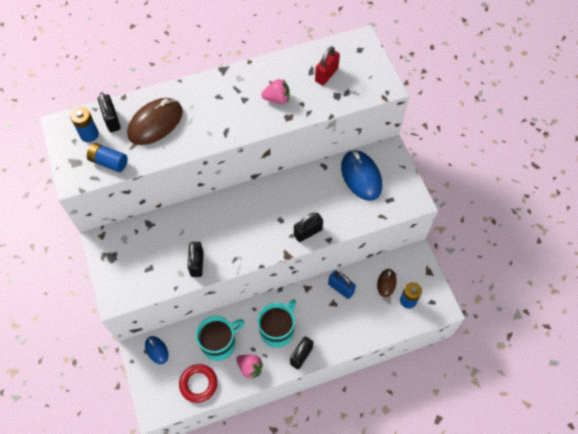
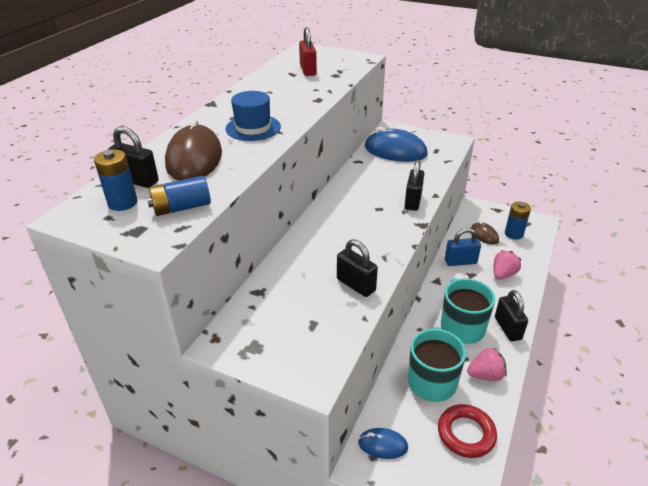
camera: 45 degrees left, 25 degrees down
pink strawberry [261,79,290,104] -> pink strawberry moved to [494,251,521,279]
none -> blue hat [225,91,281,141]

